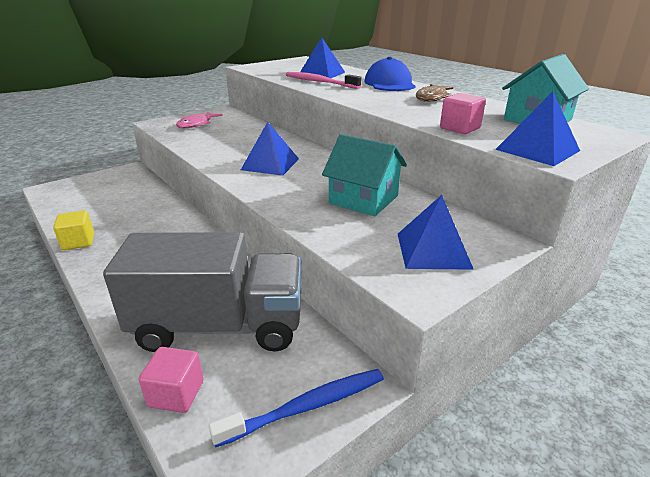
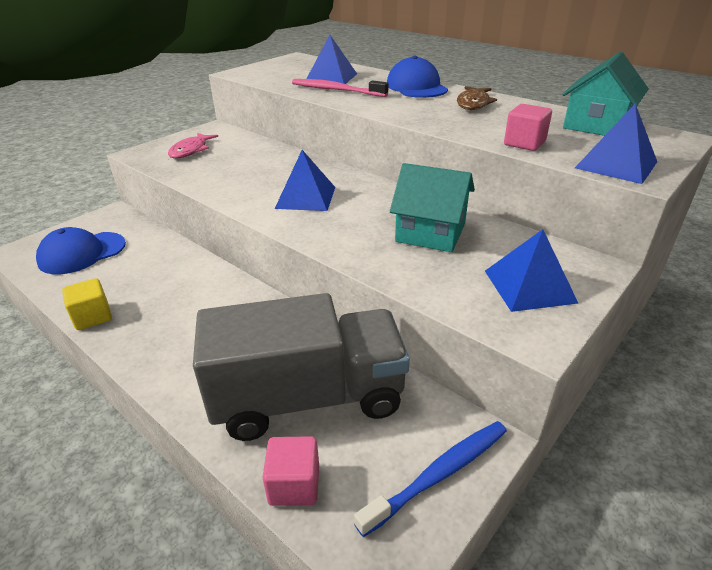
camera: 10 degrees left, 5 degrees up
none -> blue cap [36,227,126,274]

